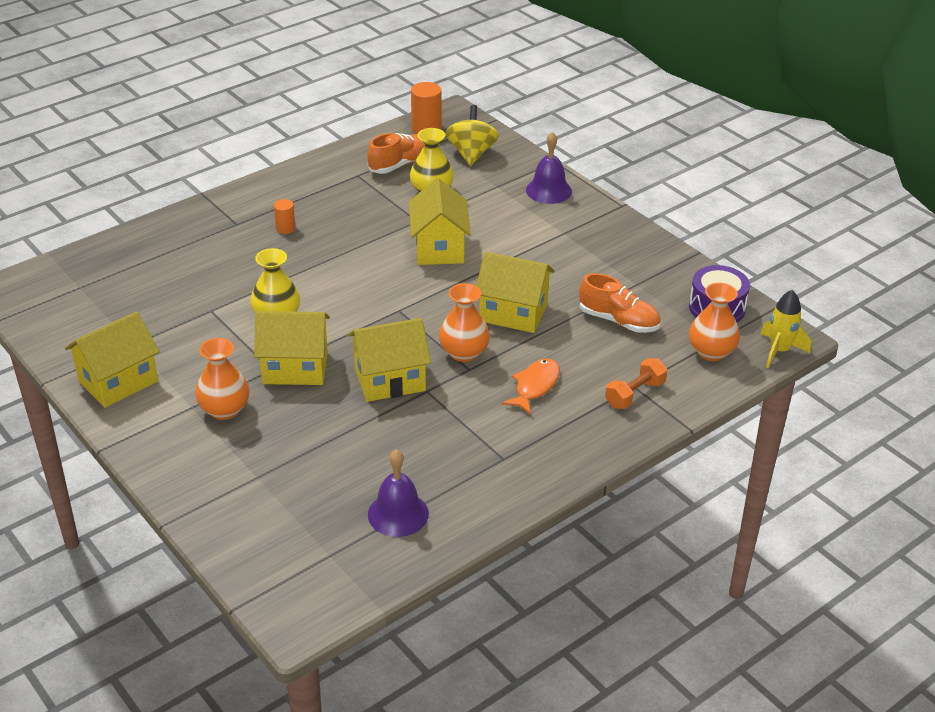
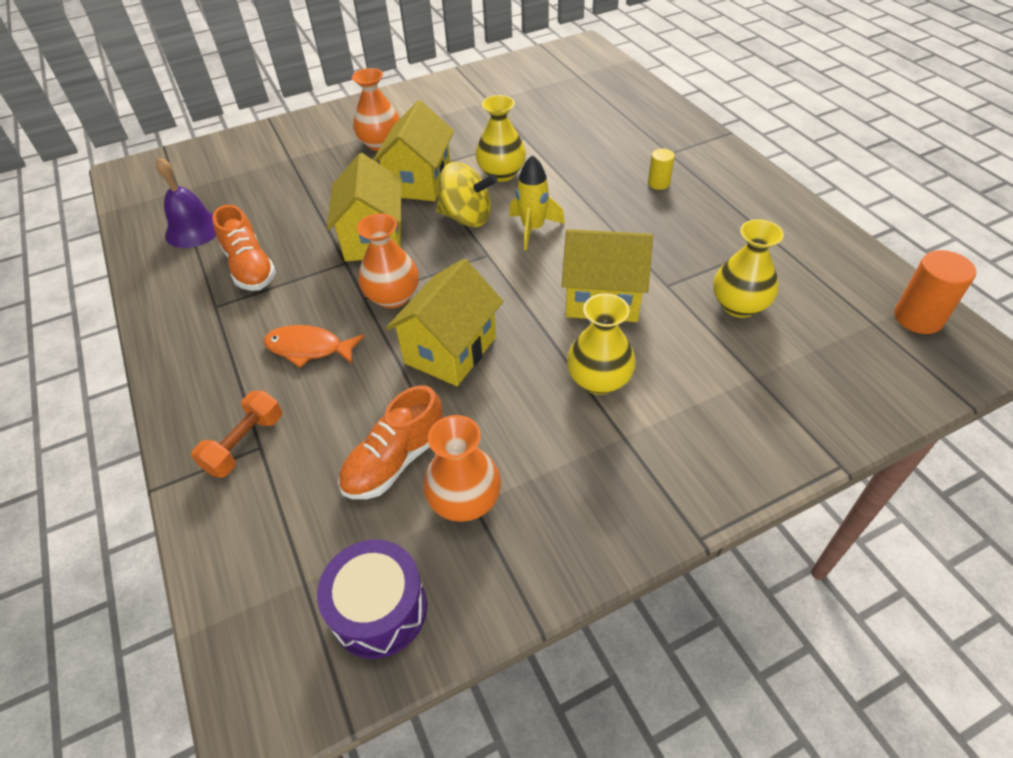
camera: 105 degrees right, 10 degrees up
yellow house [65,311,160,408] -> none
orange cylinder [274,199,296,234] -> yellow cylinder [648,149,675,190]
orange shoe [367,133,425,174] -> orange shoe moved to [212,205,276,291]
yellow spinning top [446,105,499,166] -> yellow spinning top moved to [436,162,497,227]
orange fish [502,359,560,415] -> orange fish turned 150 degrees clockwise [263,325,364,368]
purple bell [526,132,572,204] -> none
orange dumbbell [605,358,668,409] -> orange dumbbell turned 60 degrees clockwise [191,391,282,478]
orange vase [689,283,740,361] -> orange vase moved to [423,415,501,522]
yellow rocket [761,290,811,368] -> yellow rocket moved to [509,155,565,250]
none -> yellow vase [567,293,636,395]

